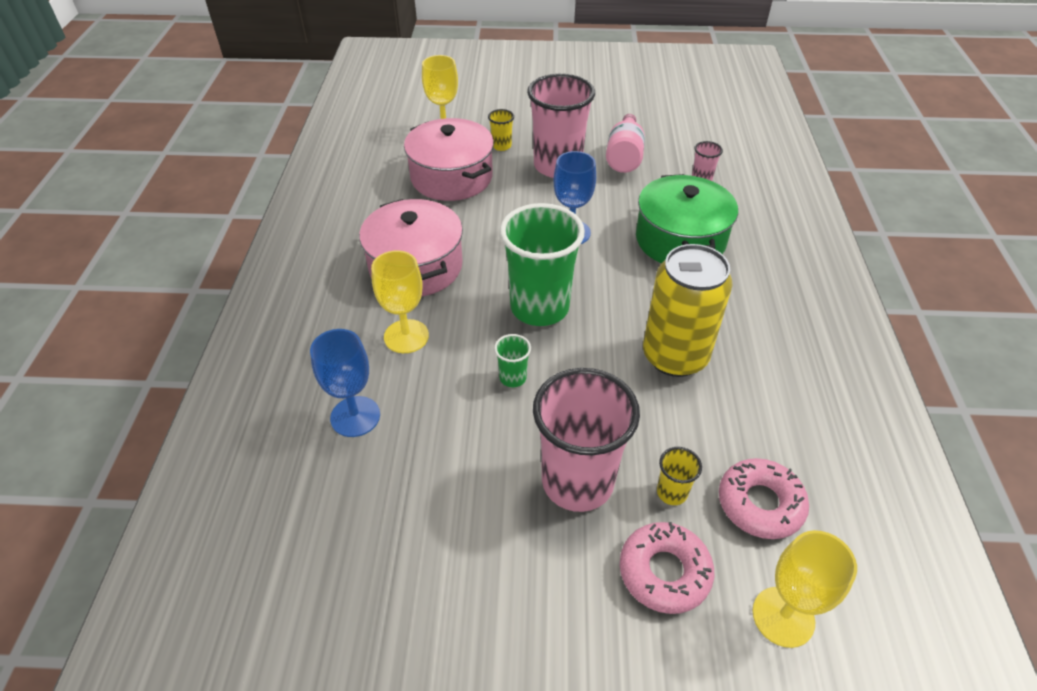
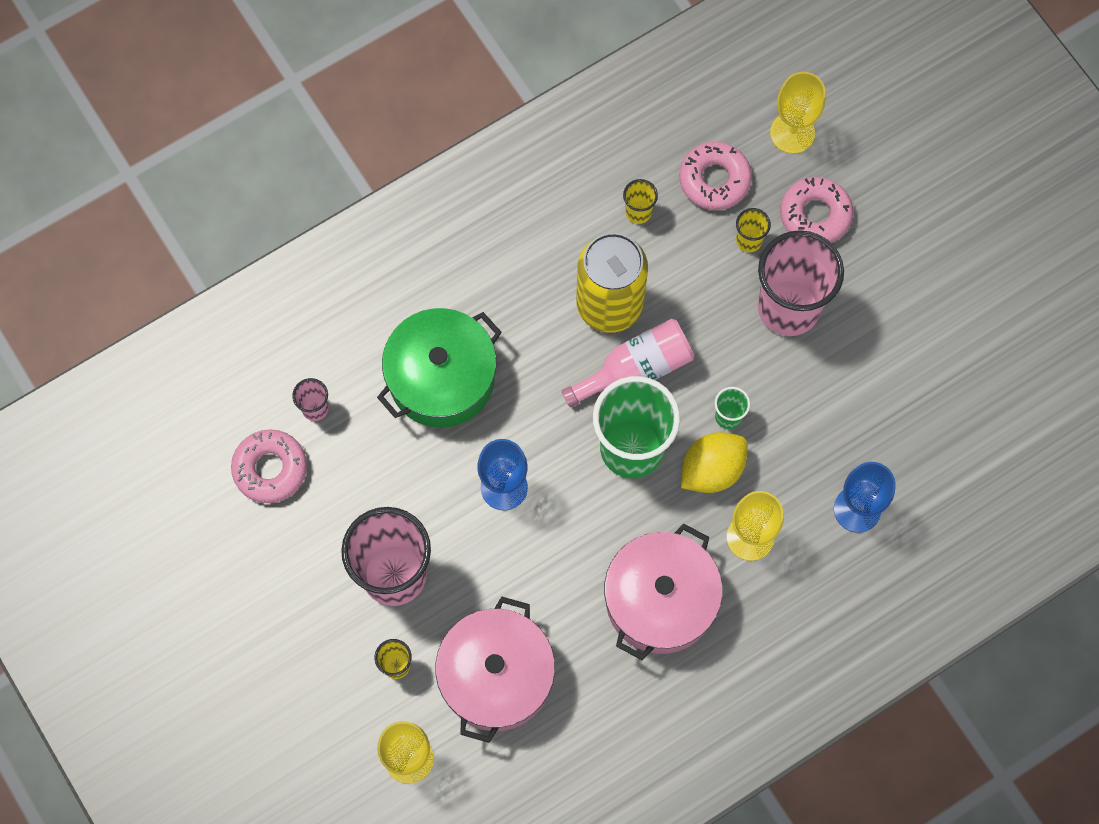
camera: 125 degrees left, 25 degrees up
pink bottle [606,114,645,173] -> pink bottle moved to [562,318,695,407]
none -> pink donut [231,429,307,503]
none -> yellow cup [623,179,658,224]
none -> yellow lemon [681,432,748,493]

